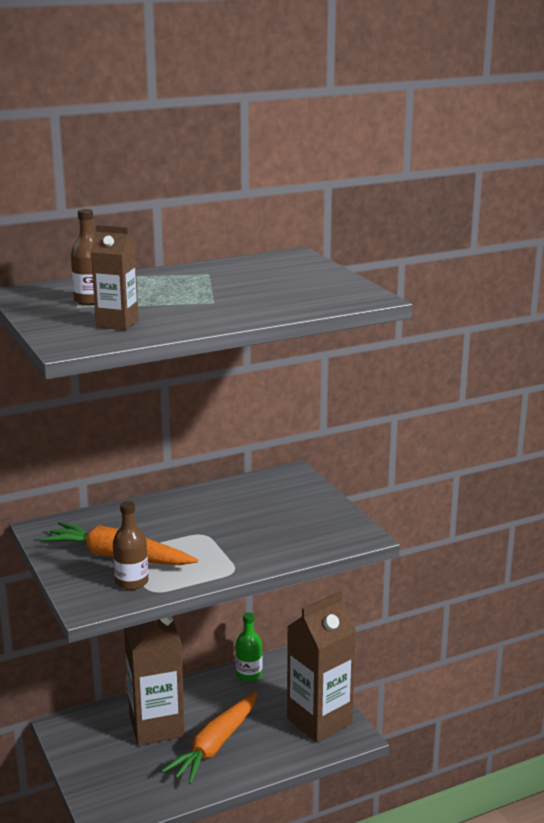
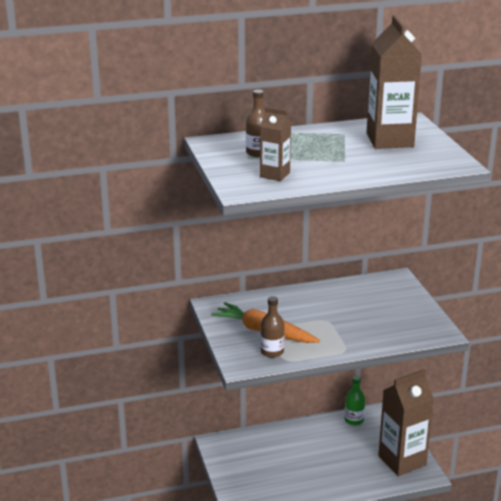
camera: 10 degrees right, 5 degrees up
brown carton [124,616,185,745] -> brown carton moved to [367,15,422,149]
orange carrot [162,692,257,784] -> none

